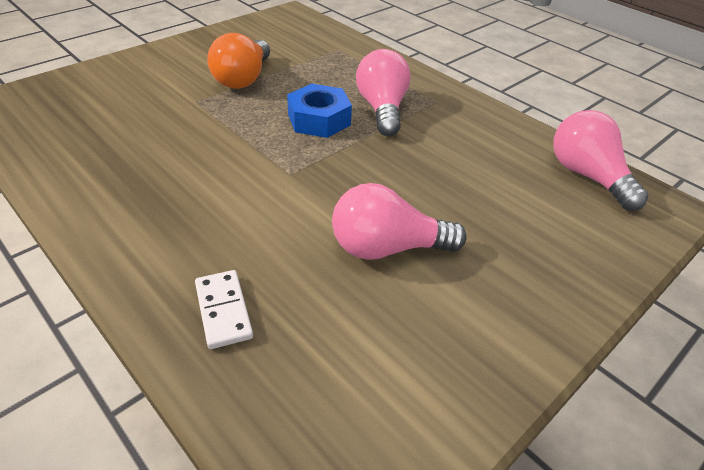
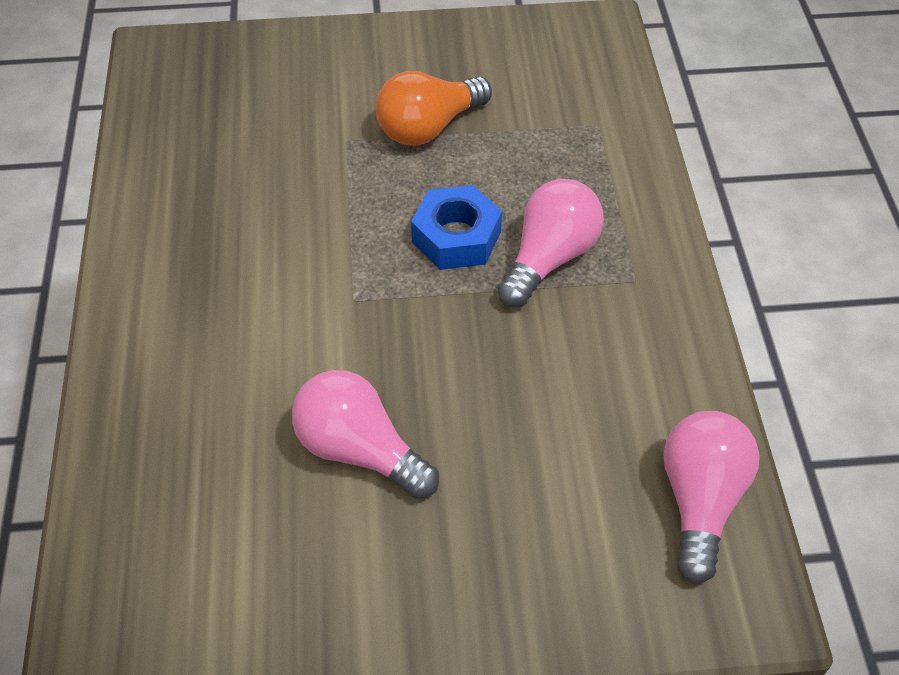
camera: 40 degrees right, 10 degrees up
white domino [195,270,253,349] -> none

